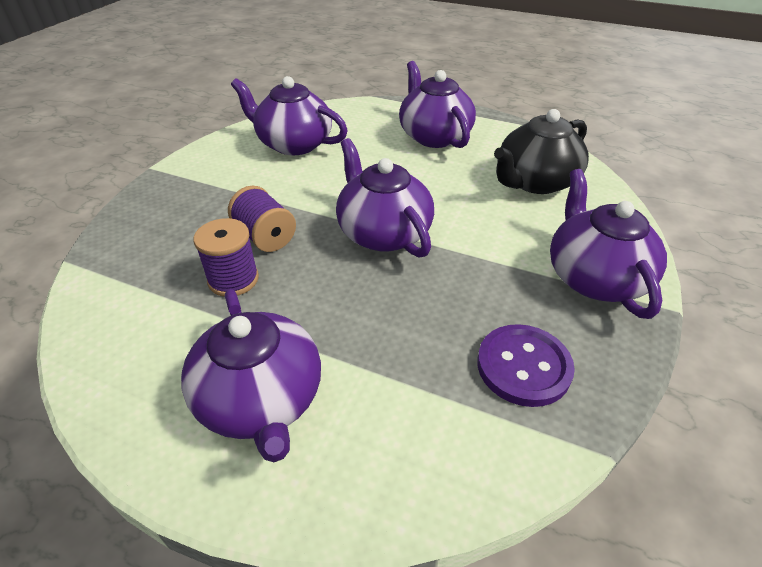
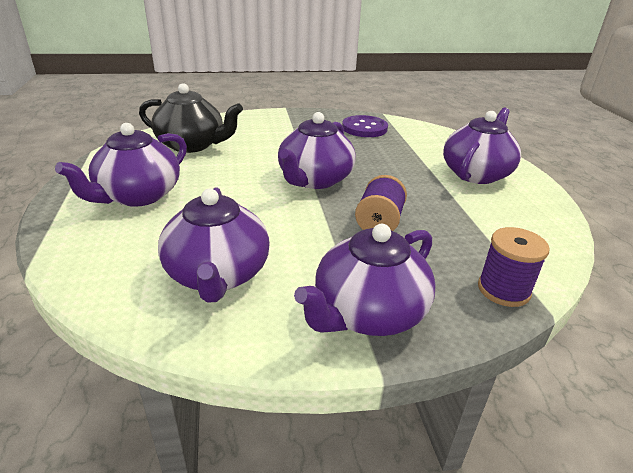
camera: 125 degrees left, 10 degrees down
purple spool [193,218,259,297] -> purple spool moved to [478,227,550,307]
purple teapot [550,169,667,319] -> purple teapot moved to [294,224,436,336]

